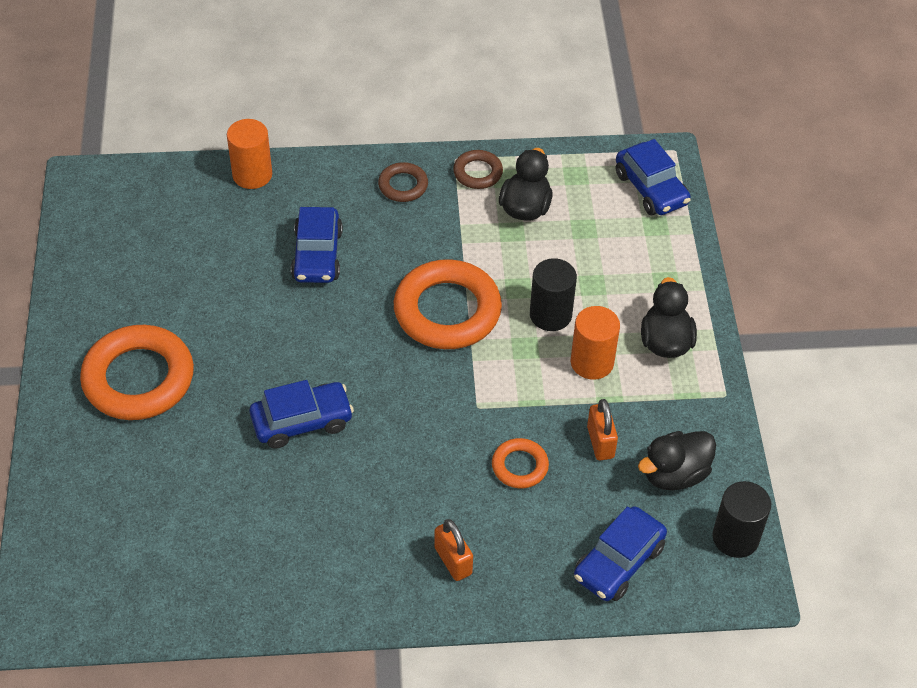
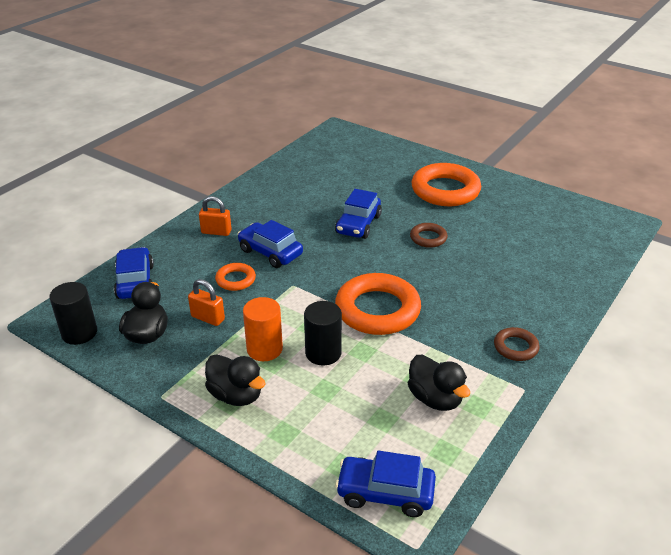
camera: 130 degrees right, 15 degrees down
orange cylinder [227,119,272,189] -> none
blue car [291,207,343,283] -> blue car moved to [237,220,303,268]
brown ring [453,150,503,189] -> brown ring moved to [410,223,448,248]

